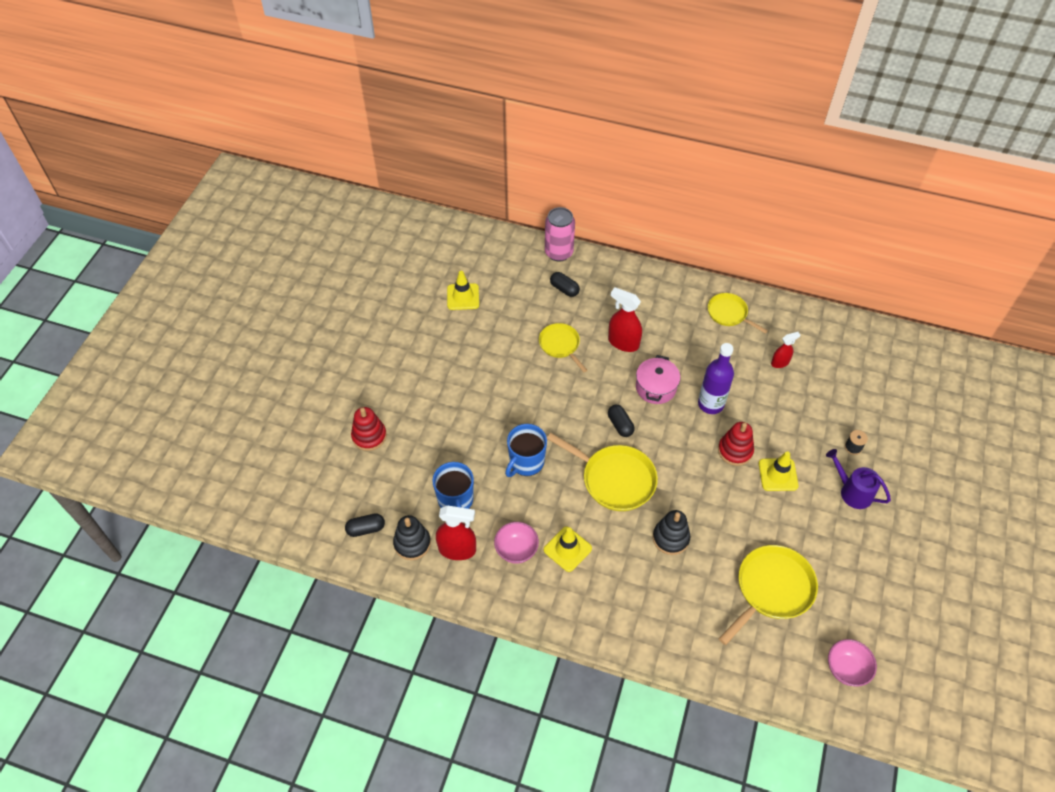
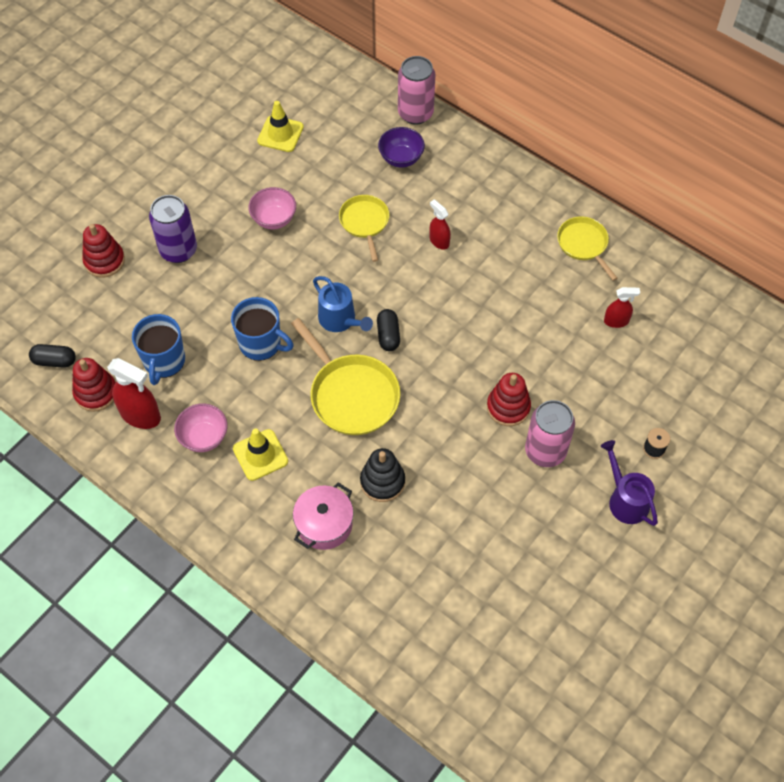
camera: 20 degrees right, 5 degrees up
black stacking toy [393,515,431,560] -> red stacking toy [72,358,116,412]
blue mug [505,424,547,477] -> blue mug turned 120 degrees counterclockwise [231,297,294,361]
black capsule [550,272,580,297] -> purple bowl [378,127,425,167]
red spray bottle [608,287,642,352] -> red spray bottle [429,199,451,250], size x0.59
pink pot [636,355,680,404] -> pink pot moved to [293,482,354,550]
purple bottle [698,343,734,414] -> none
yellow pan [719,545,818,645] -> none
yellow traffic cone [759,451,799,491] -> pink can [525,400,575,467]
pink bowl [828,639,877,686] -> pink bowl moved to [248,187,296,230]
none -> purple can [149,195,197,263]
none -> blue watering can [313,276,373,332]

